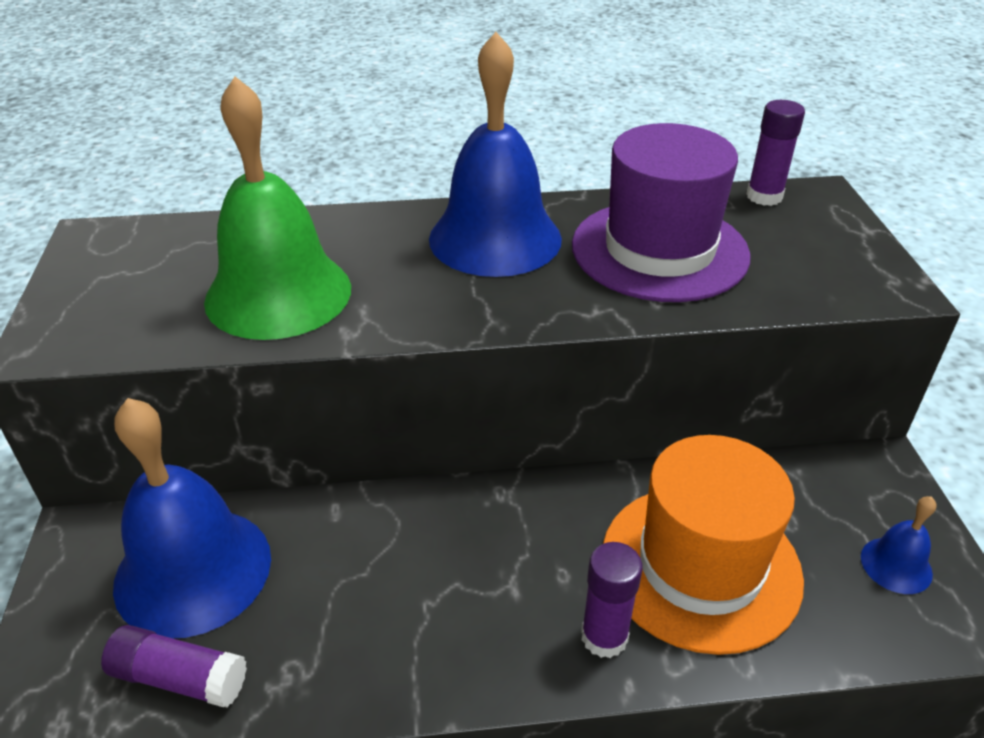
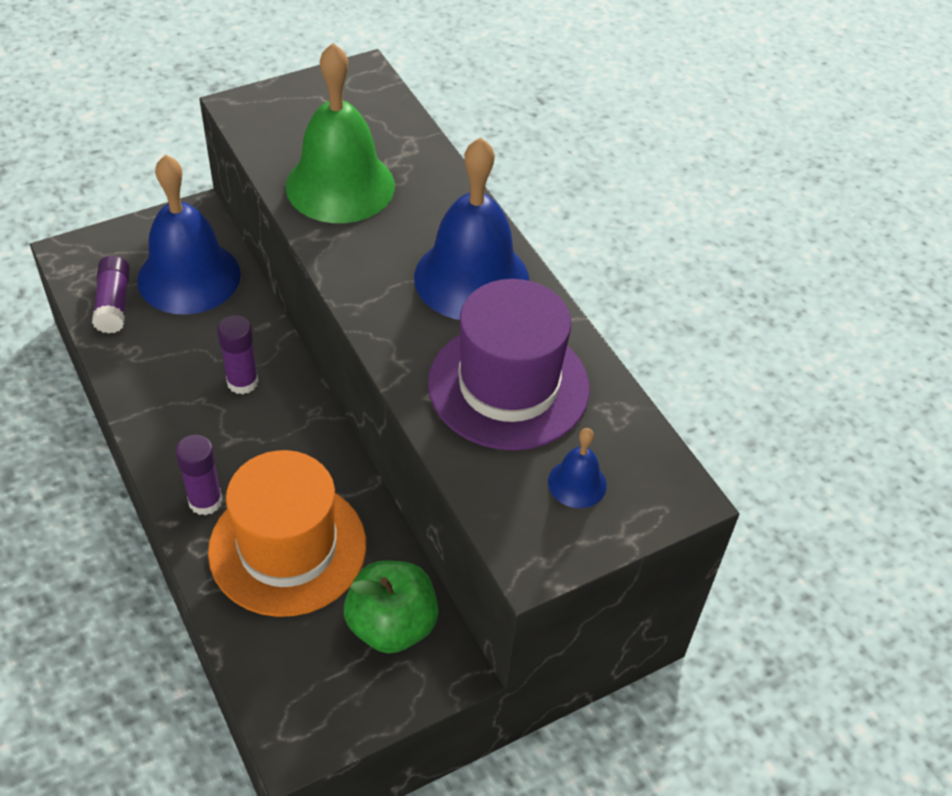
camera: 65 degrees right, 10 degrees up
purple glue stick [746,100,805,206] -> purple glue stick moved to [217,315,259,394]
blue bell [861,496,937,594] -> blue bell moved to [548,428,607,508]
none -> green apple [344,561,439,653]

